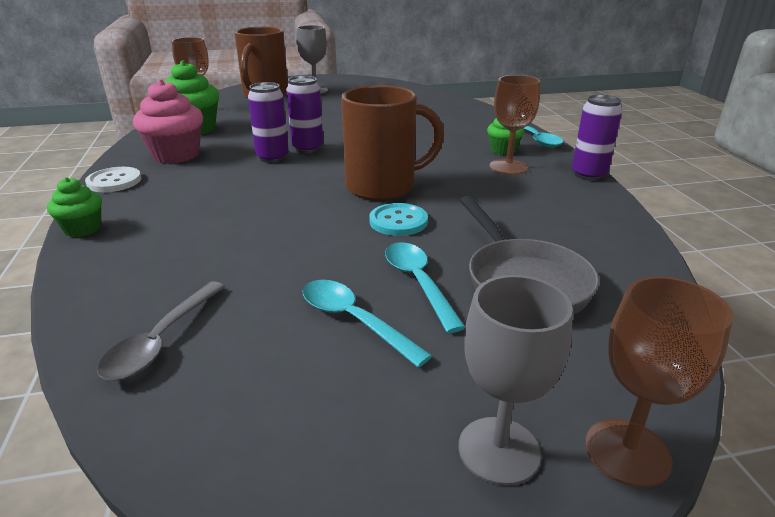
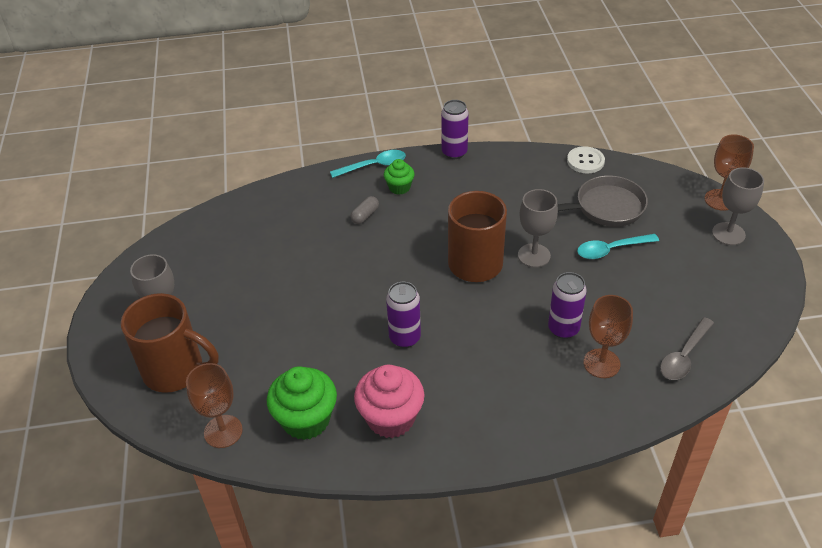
camera: 85 degrees left, 15 degrees up
green cupcake [47,177,102,237] -> none
white button [85,167,141,192] -> white button moved to [567,146,605,173]
grey spoon [97,281,225,381] -> grey spoon turned 105 degrees clockwise [660,317,714,380]
purple can [286,76,323,153] -> purple can moved to [548,272,587,339]
turquoise spoon [302,280,432,368] -> none
turquoise button [370,203,428,236] -> grey goblet [518,189,558,268]
brown goblet [489,75,540,175] -> brown goblet moved to [583,295,633,378]
none -> grey capsule [351,196,379,224]

